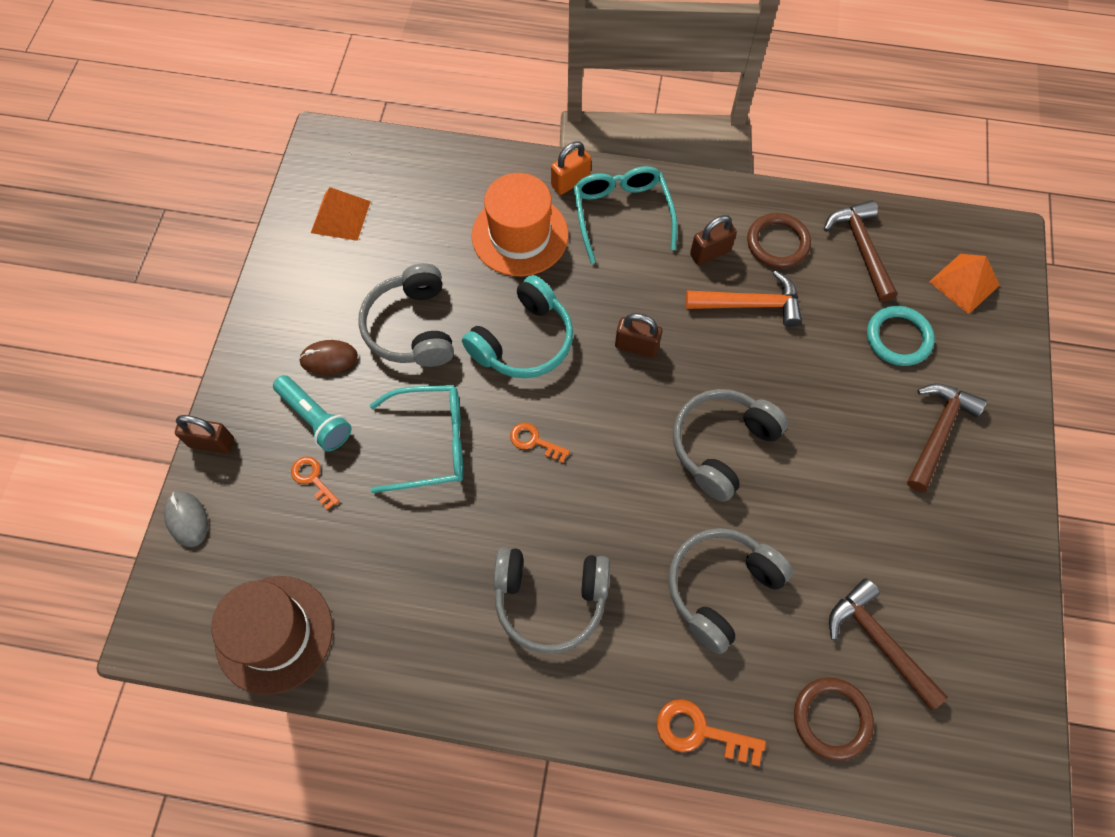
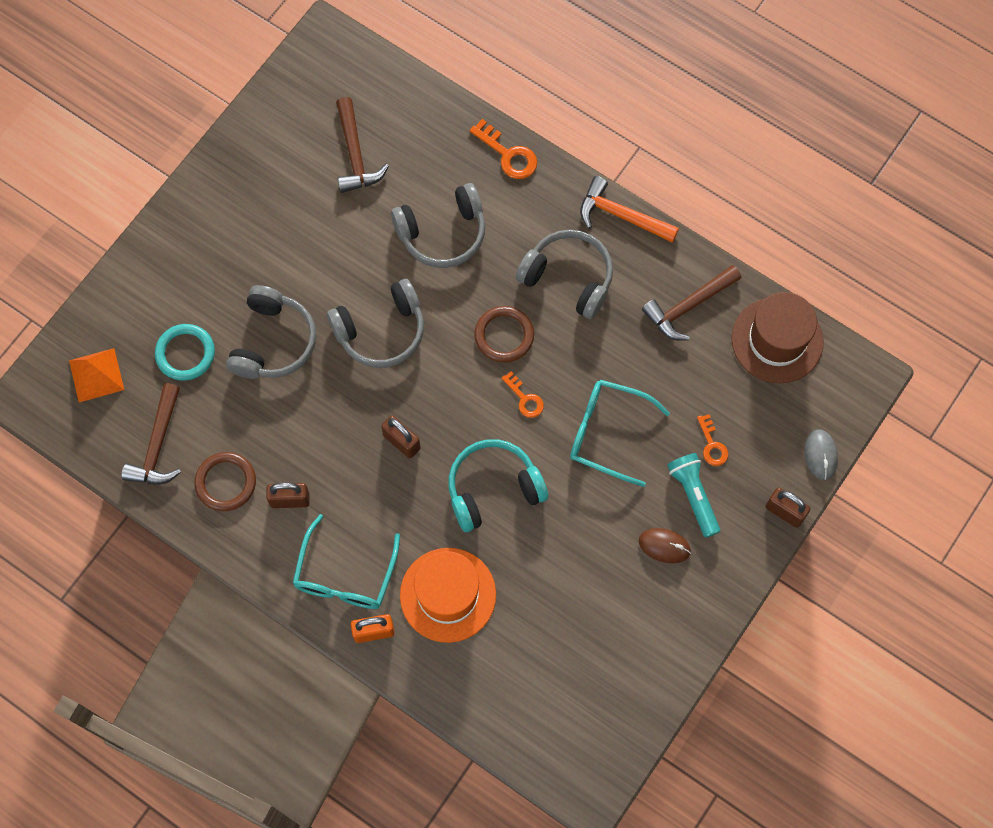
camera: 155 degrees left, 5 degrees up
orange pyramid [311,187,371,241] -> none
grey headphones [358,263,454,367] -> grey headphones moved to [226,285,316,379]
orange hammer [685,271,802,327] -> orange hammer moved to [580,176,679,243]
brown ring [794,677,874,761] -> brown ring moved to [474,306,534,363]
brown hammer [907,383,987,492] -> brown hammer moved to [642,265,742,341]

